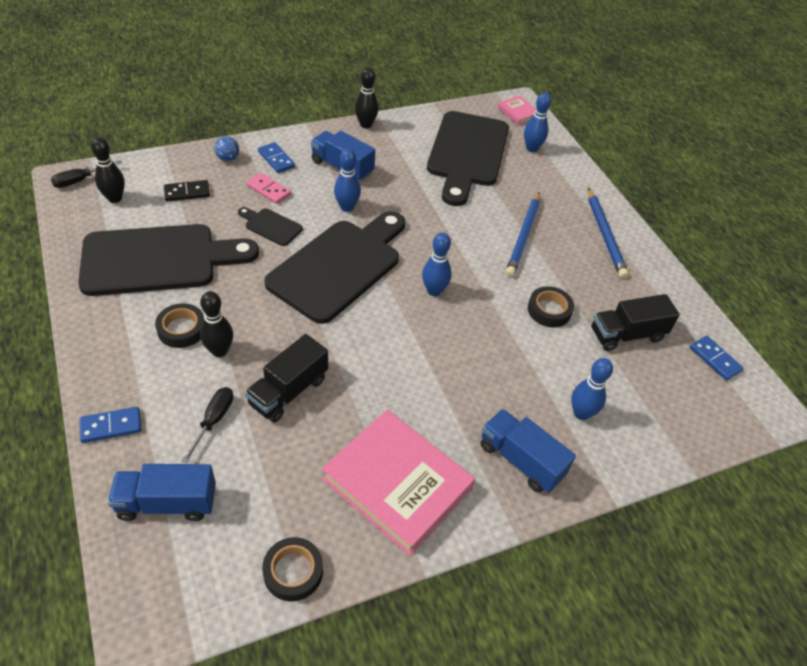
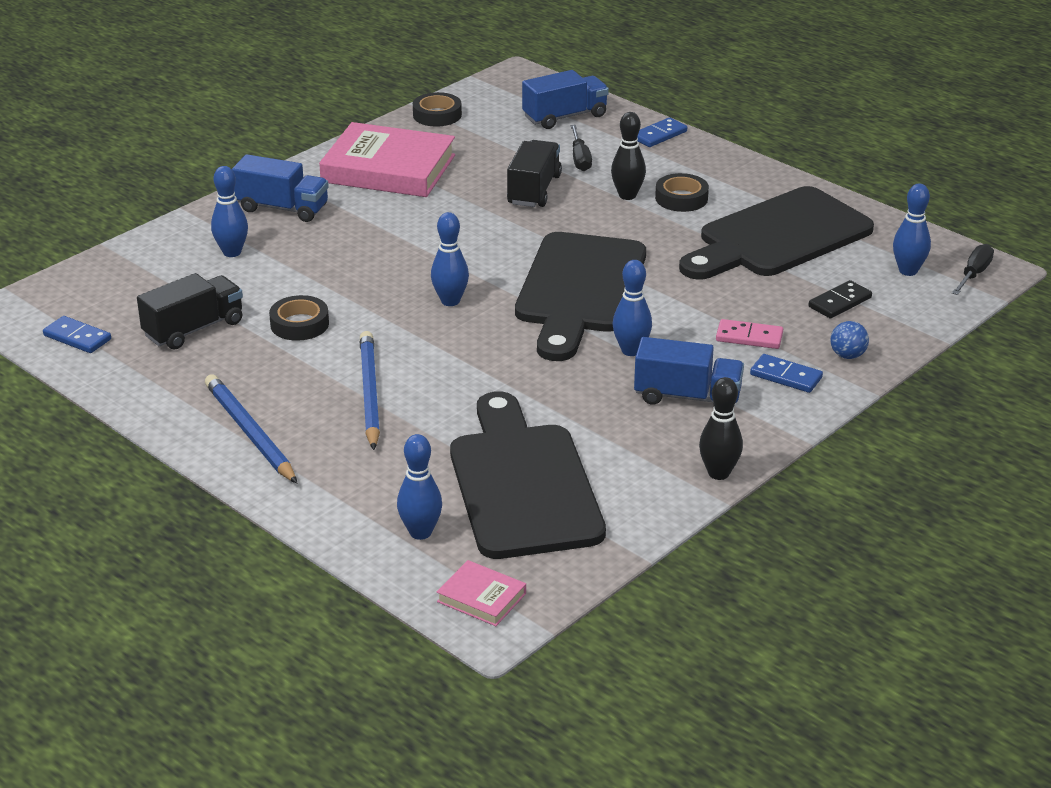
camera: 160 degrees right, 15 degrees down
black bowling pin [91,137,125,203] -> blue bowling pin [893,184,931,276]
black cutting board [238,207,303,246] -> none

